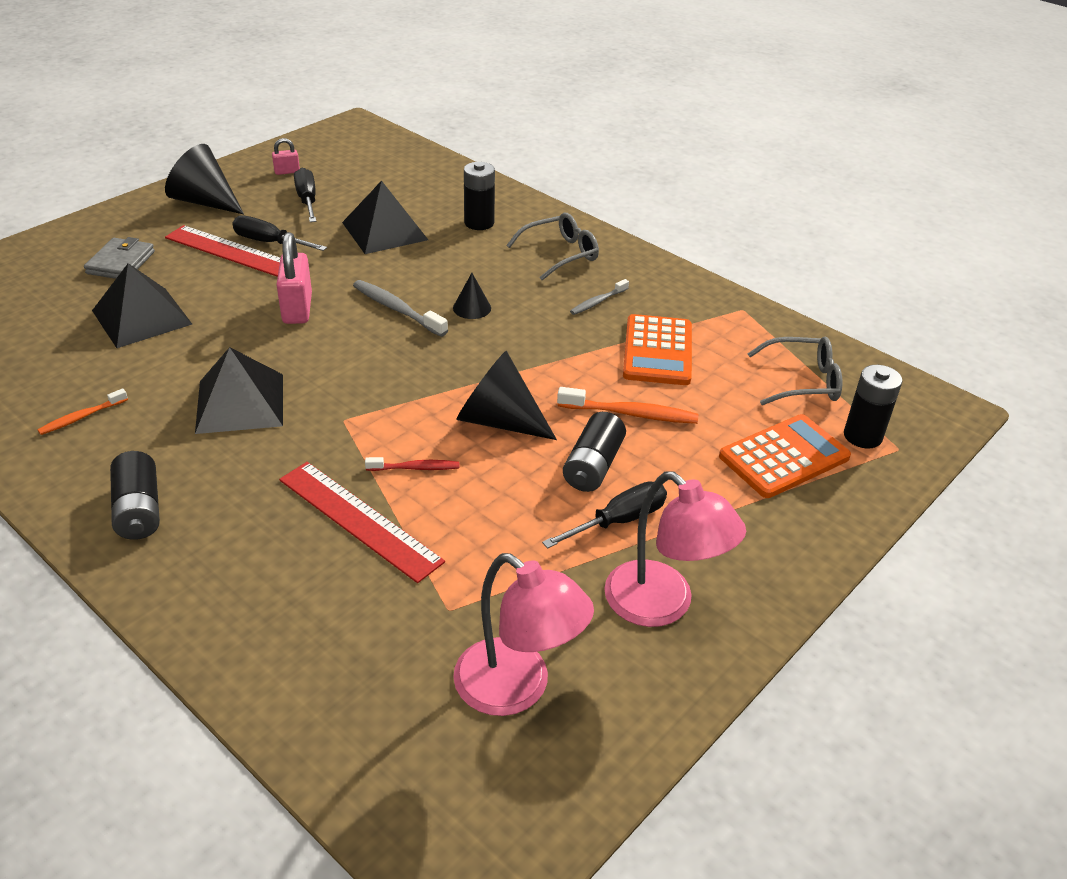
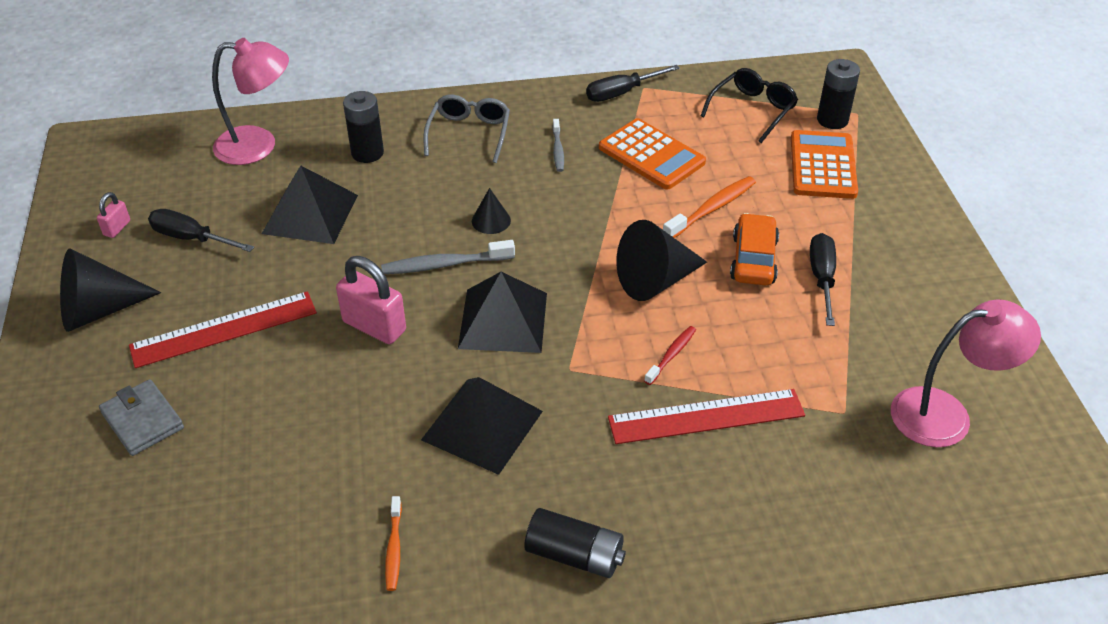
camera: 50 degrees left, 5 degrees up
black pyramid [92,263,192,348] -> black pyramid moved to [458,272,547,353]
black screwdriver [232,215,327,251] -> black screwdriver moved to [586,65,680,102]
black battery [563,412,626,492] -> orange car [730,213,779,286]
pink lamp [604,471,746,627] -> pink lamp moved to [212,38,289,165]
grey glasses [748,337,842,405] -> black glasses [701,68,798,143]

